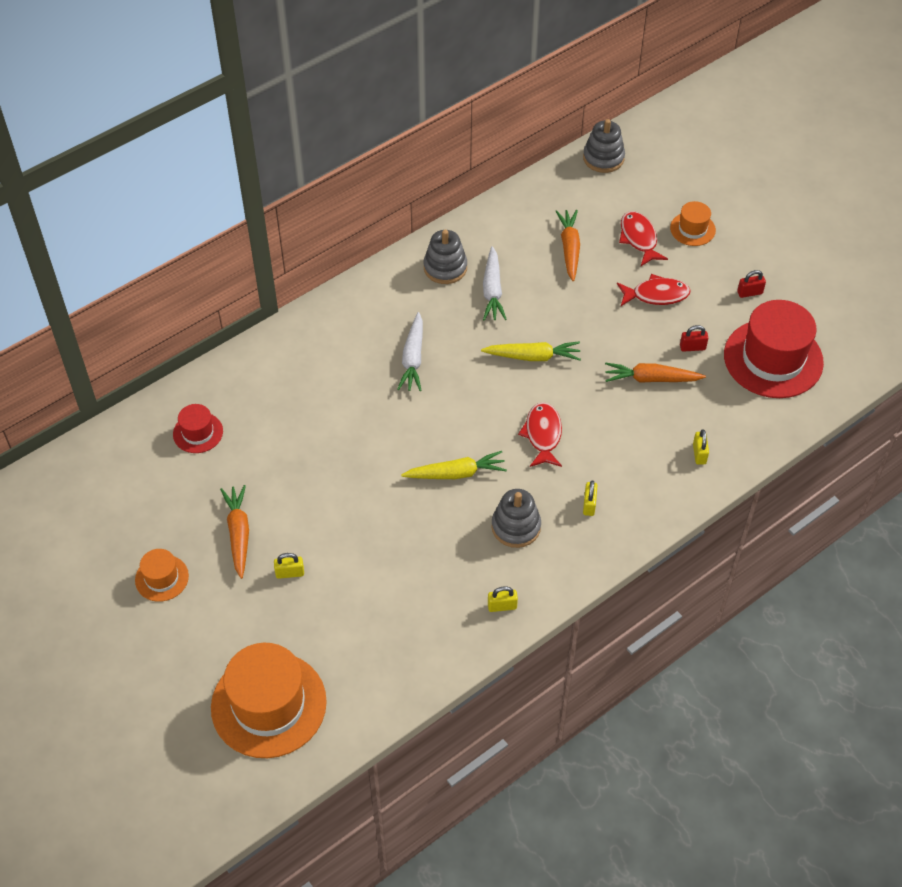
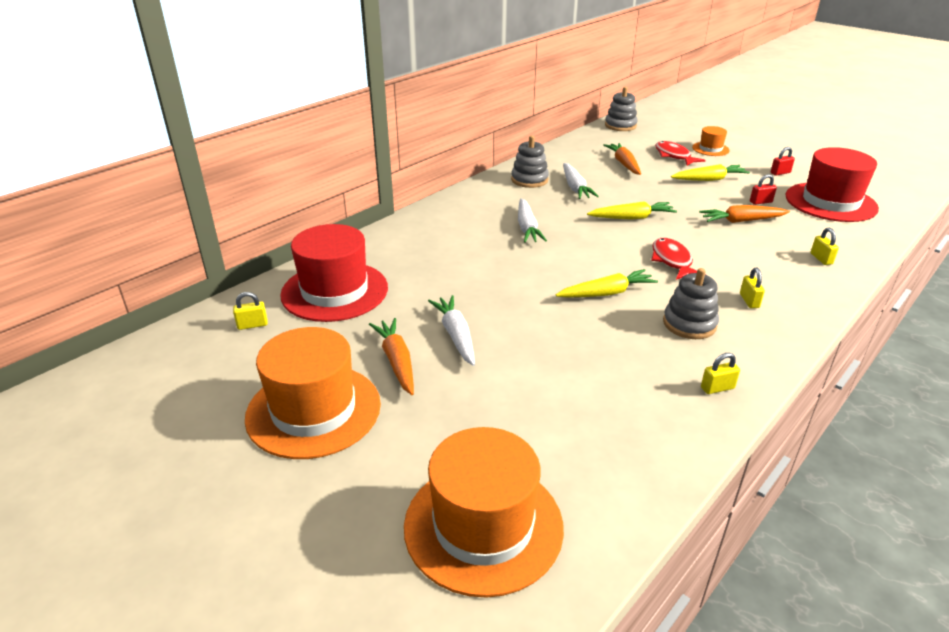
camera: 10 degrees left, 20 degrees down
orange hat [135,549,189,602] -> orange hat [245,327,381,459], size x2.05
red hat [173,404,223,453] -> red hat [280,224,388,322], size x2.05
yellow padlock [274,553,304,579] -> yellow padlock moved to [233,292,268,330]
red fish [617,274,691,306] -> yellow carrot [671,164,750,181]
none -> white carrot [428,295,475,366]

